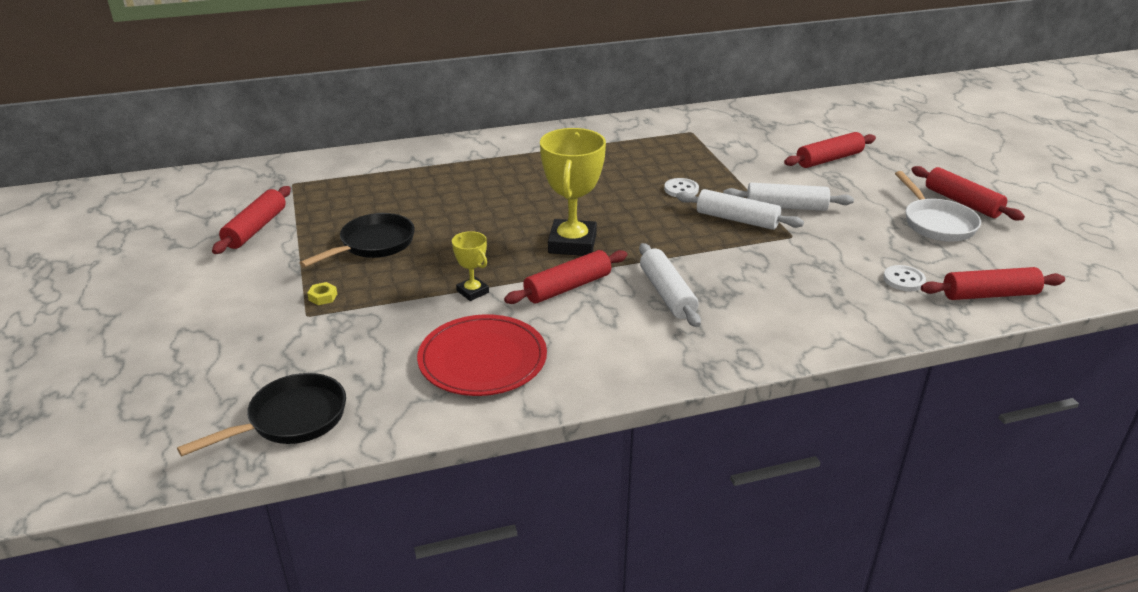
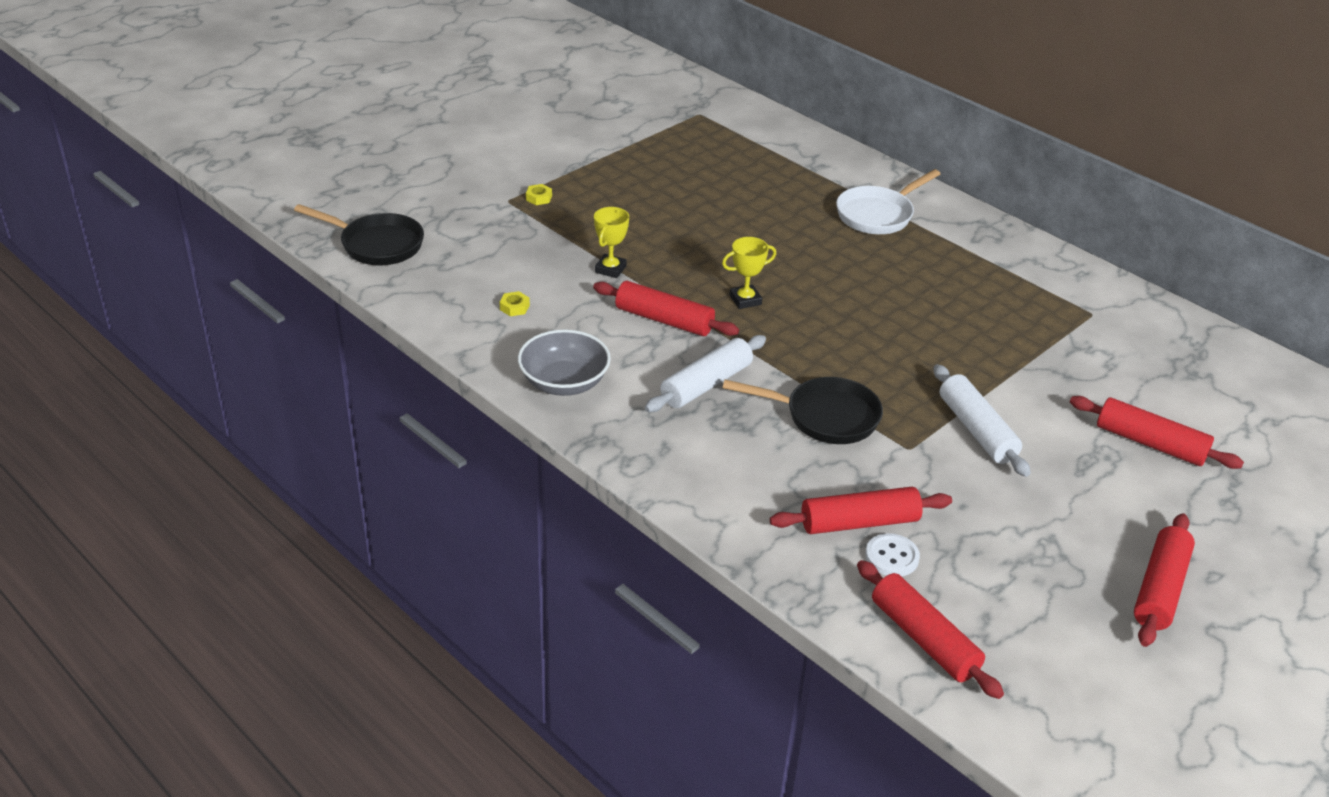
camera: 60 degrees right, 5 degrees up
red rolling pin [212,186,291,254] -> red rolling pin moved to [770,487,952,534]
black pan [299,213,415,267] -> black pan moved to [723,377,883,444]
red plate [417,314,547,396] -> yellow nut [499,291,530,316]
yellow trophy [540,128,606,256] -> yellow trophy [722,237,776,309], size x0.50
white button [664,178,699,197] -> none
white rolling pin [676,189,804,230] -> none
white pan [895,171,981,242] -> white pan moved to [836,169,940,234]
none -> grey bowl [518,329,611,396]

